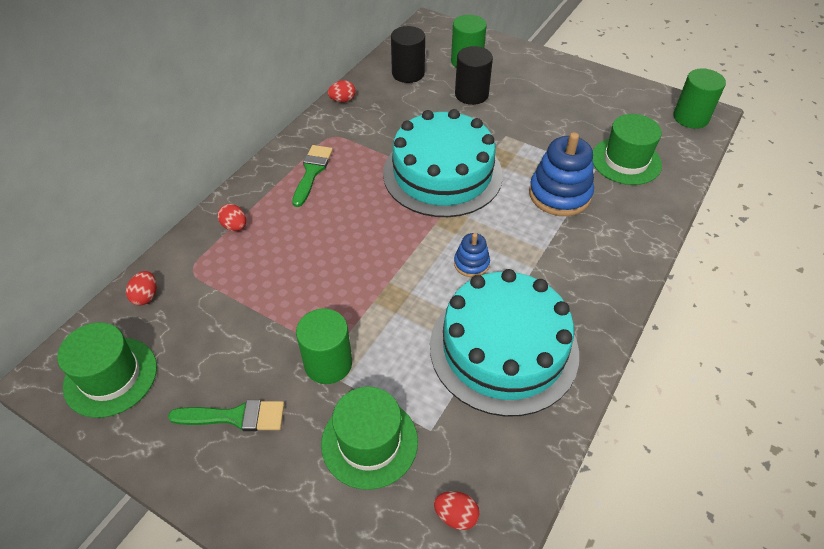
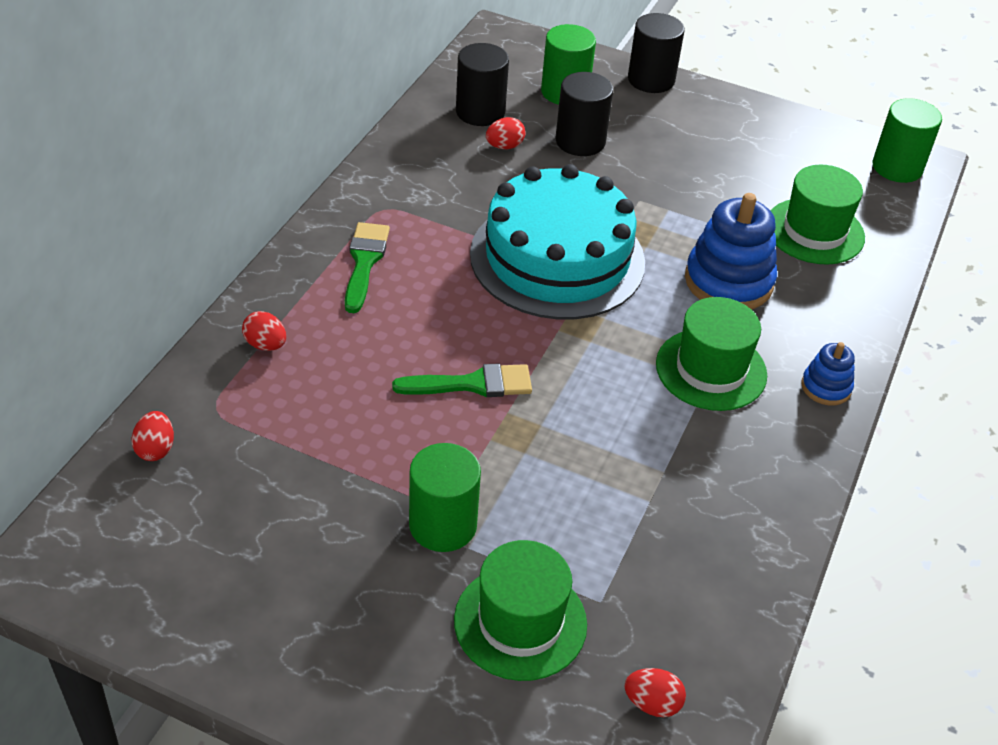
camera: 10 degrees left, 5 degrees down
green hat [57,322,157,418] -> green hat moved to [656,297,767,411]
green brush [168,400,284,431] -> green brush moved to [392,363,532,397]
red egg [328,80,356,102] -> red egg moved to [486,117,525,149]
turquoise cake [430,269,579,417] -> none
blue stacking toy [454,233,490,277] -> blue stacking toy moved to [801,342,855,406]
none -> black cylinder [628,13,684,93]

